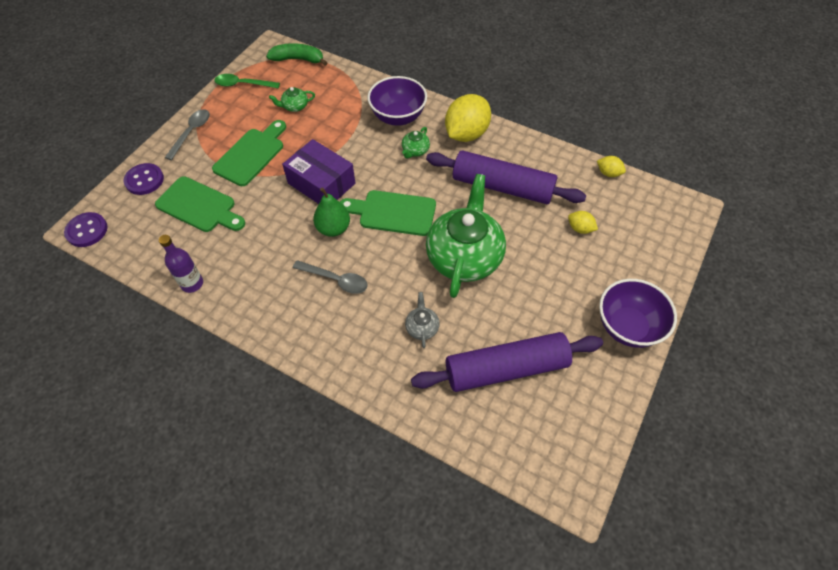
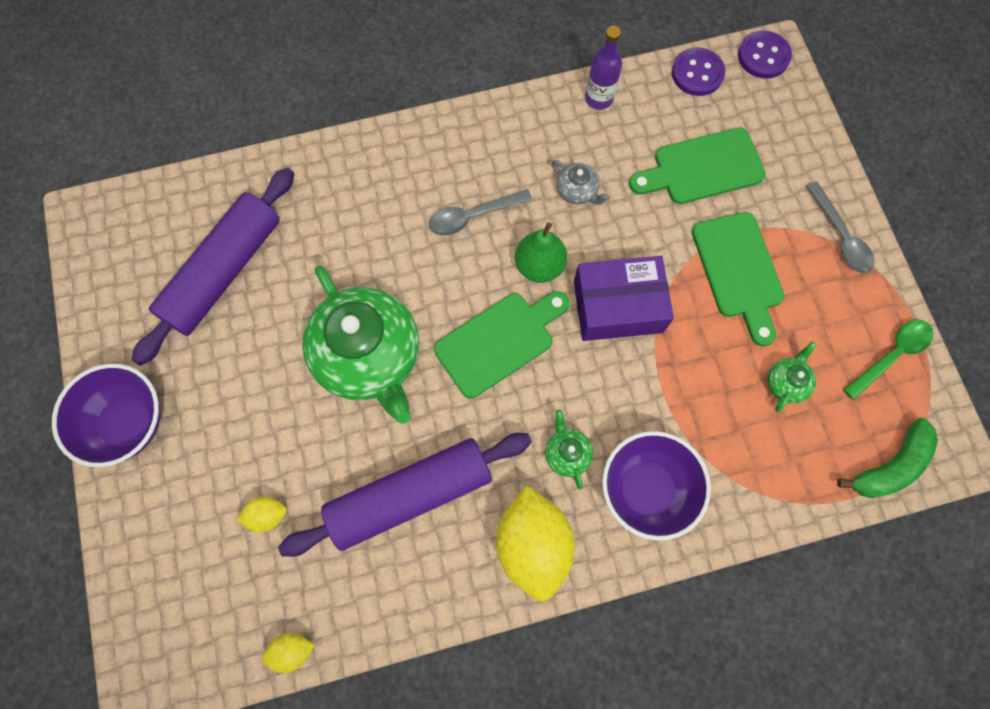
camera: 135 degrees right, 15 degrees up
purple button [123,163,164,195] -> purple button moved to [672,47,725,96]
grey teapot [405,292,440,348] -> grey teapot moved to [552,160,610,205]

